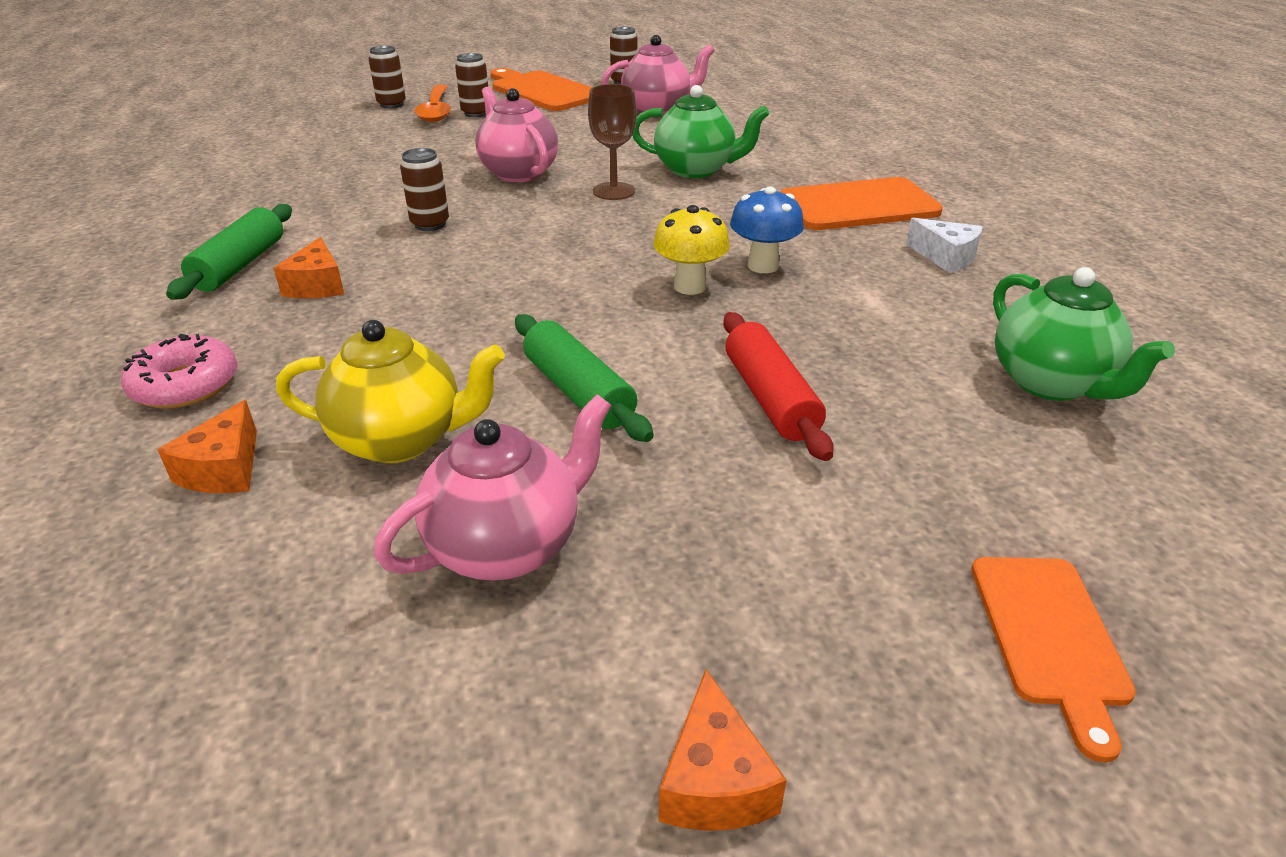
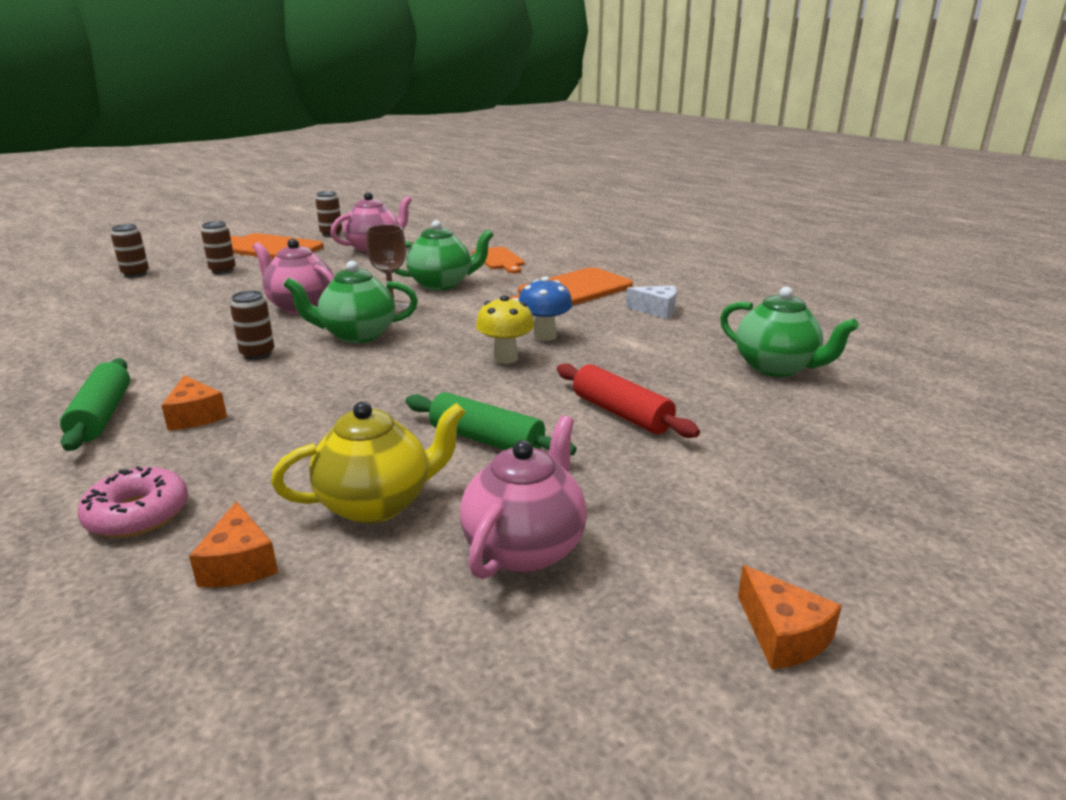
camera: 25 degrees left, 10 degrees down
orange spoon [414,84,451,122] -> none
orange cutting board [971,557,1136,763] -> orange cutting board moved to [472,247,525,273]
none -> green teapot [283,261,418,343]

